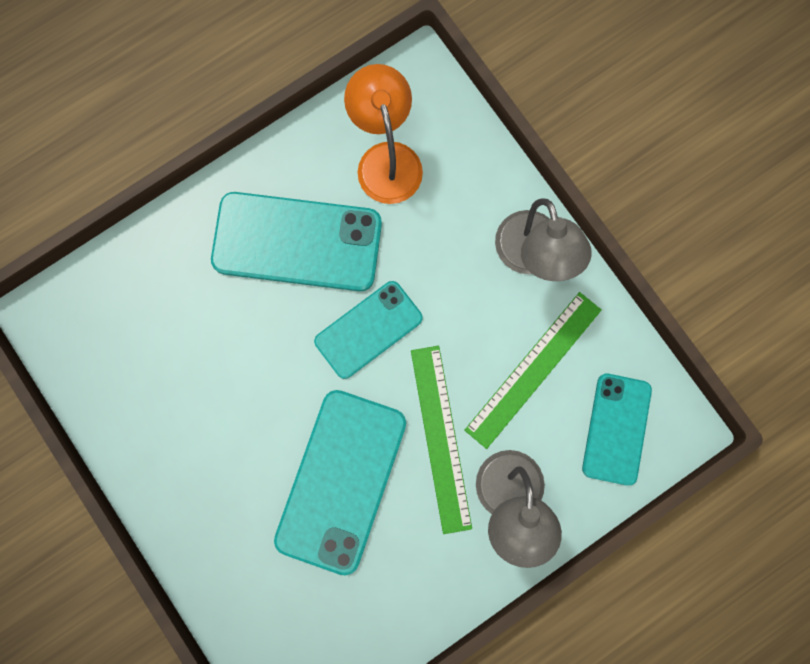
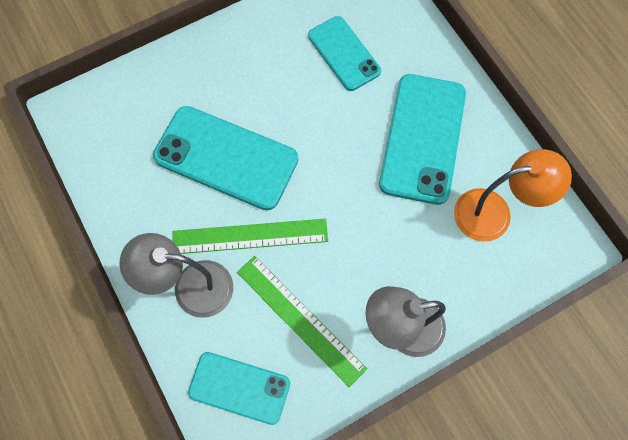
camera: 95 degrees right, 10 degrees down
turquoise phone [314,281,423,379] -> turquoise phone moved to [308,16,381,91]

